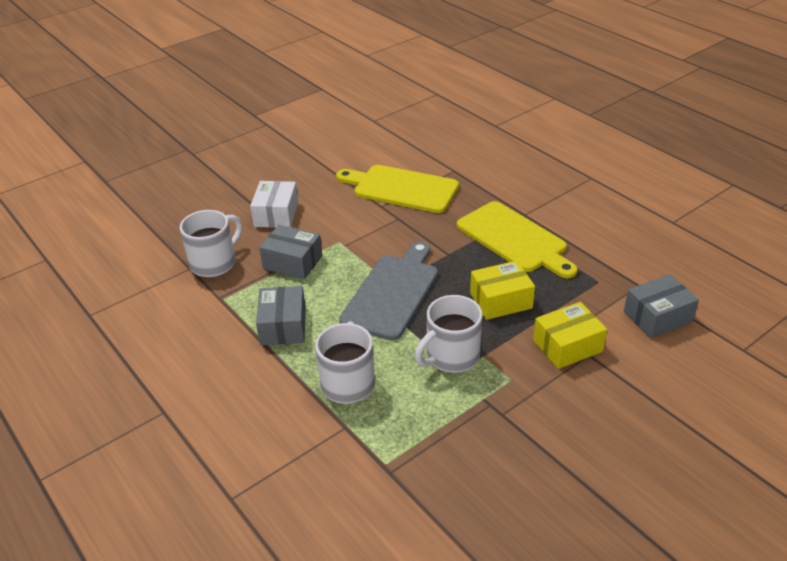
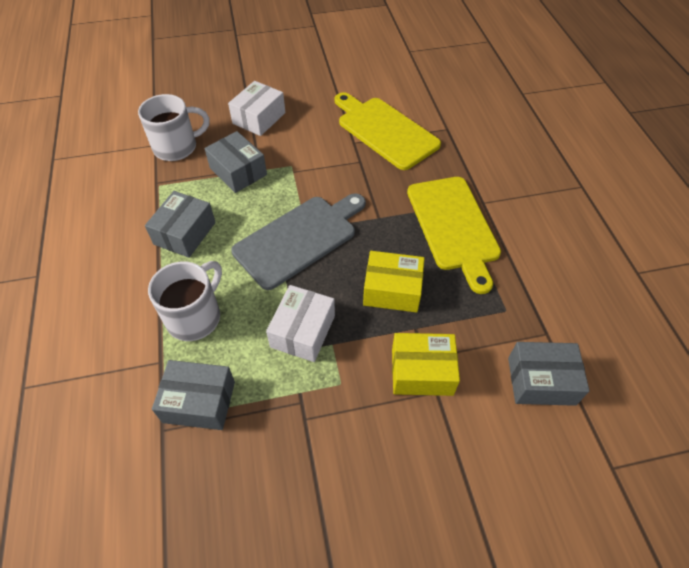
camera: 25 degrees right, 15 degrees up
white mug [415,295,482,373] -> white box [266,285,335,362]
none -> grey box [152,360,235,430]

